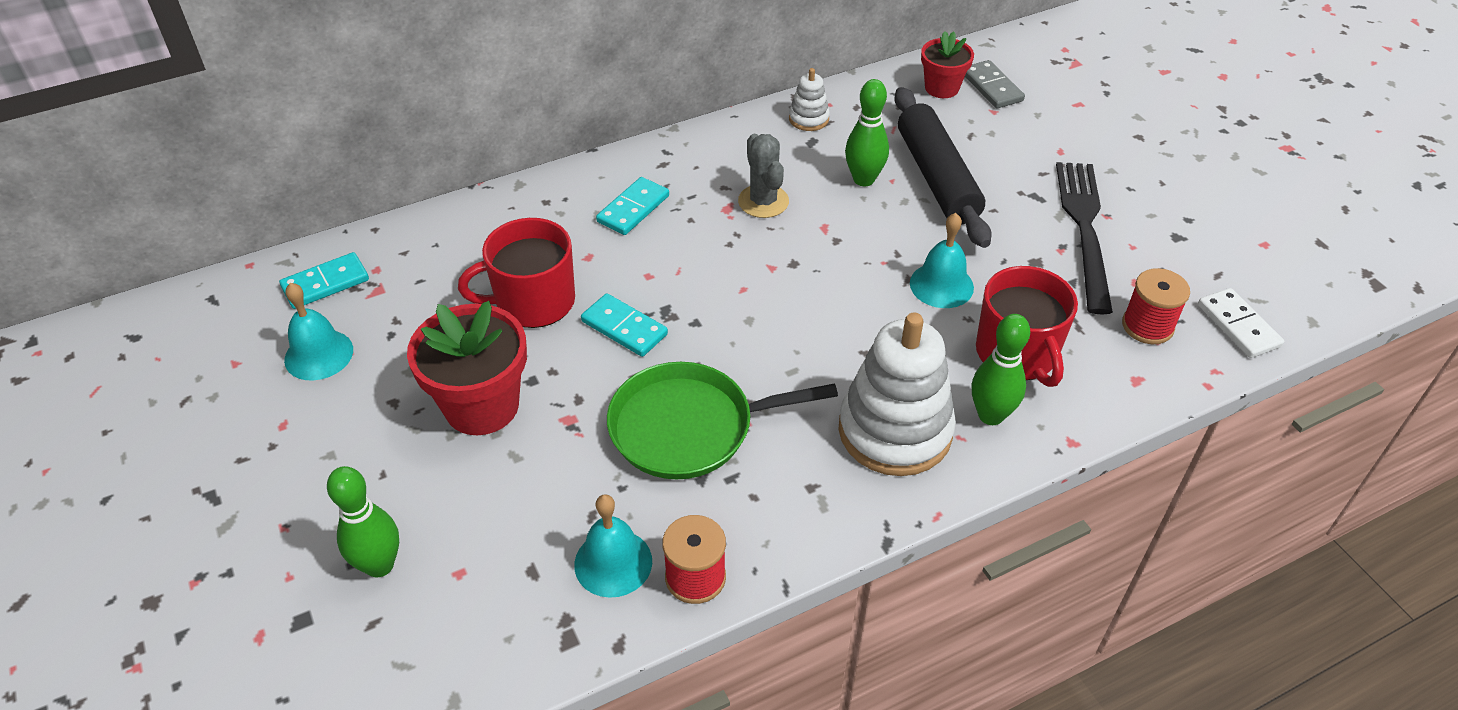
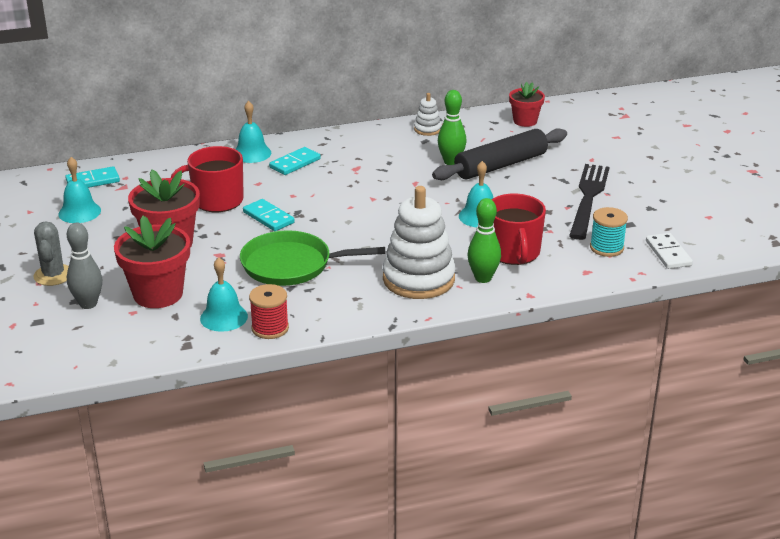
camera: 10 degrees right, 15 degrees down
green bowling pin [327,466,399,577] -> grey bowling pin [67,223,102,309]
grey cactus [738,134,789,218] -> grey cactus moved to [34,222,69,286]
black rolling pin [894,87,992,248] -> black rolling pin turned 60 degrees clockwise [432,128,567,180]
grey domino [965,60,1025,108] -> none
red spool [1122,268,1190,344] -> turquoise spool [590,207,628,257]
none -> red flower pot [114,215,190,308]
none -> turquoise bell [236,101,271,163]

